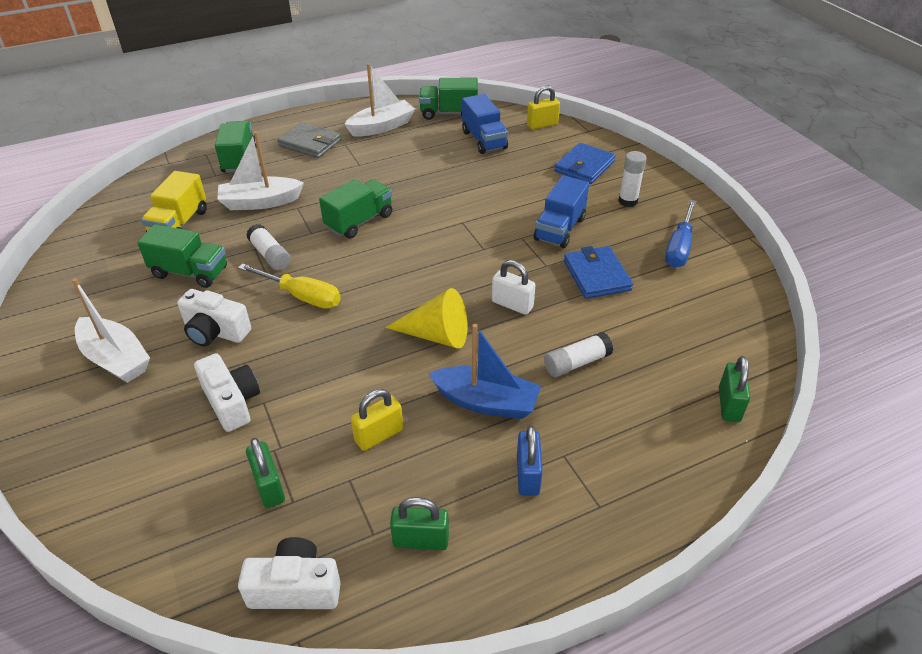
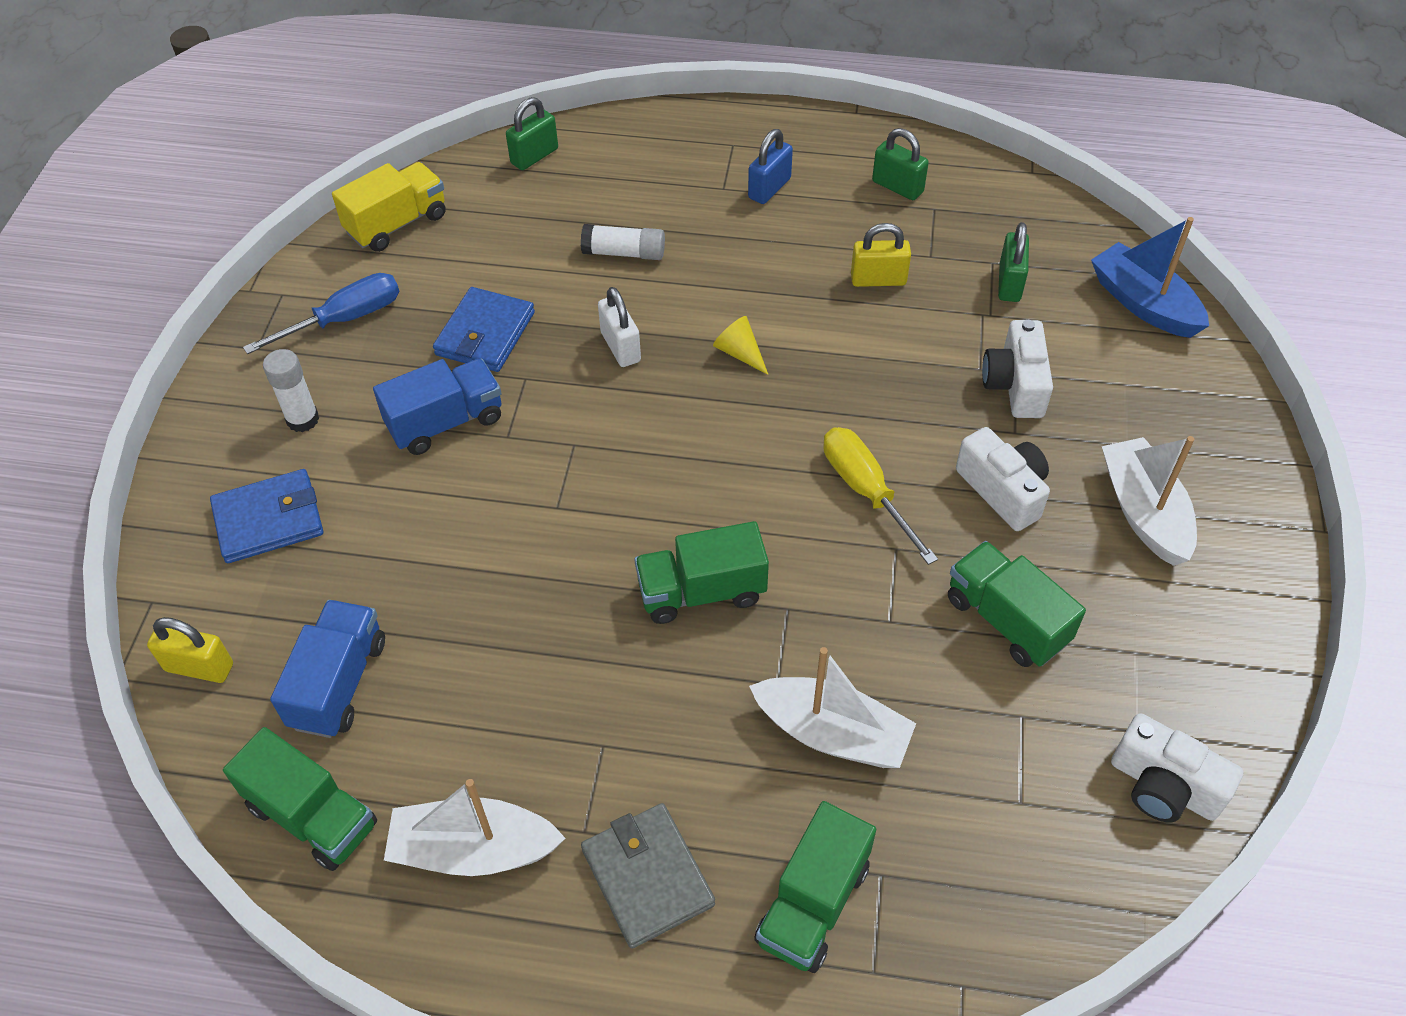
camera: 145 degrees left, 10 degrees up
yellow truck [141,171,207,232] -> yellow truck moved to [332,162,446,252]
white camera [238,537,341,609] -> white camera moved to [1111,713,1244,823]
white glue stick [246,224,291,270] -> none
yellow cone [385,288,468,349] -> yellow cone [713,316,769,375], size x0.56
blue boat [428,324,541,419] -> blue boat moved to [1091,217,1209,338]

